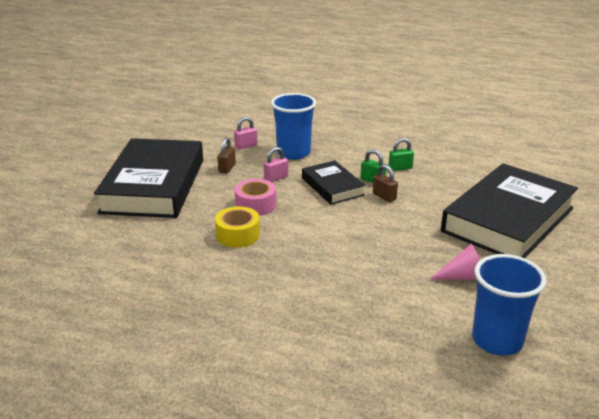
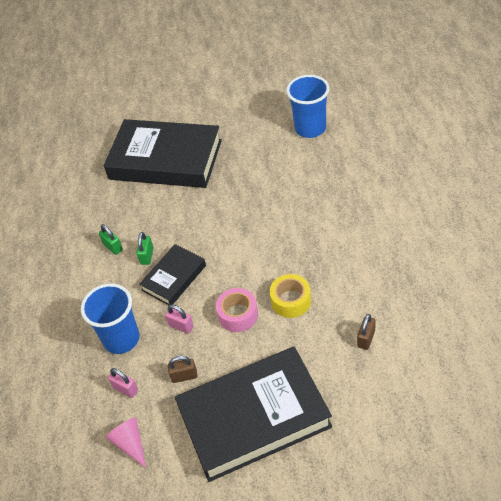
camera: 110 degrees left, 20 degrees up
brown padlock [373,164,398,202] -> brown padlock moved to [357,314,376,350]
pink cone [430,244,480,280] -> pink cone moved to [105,417,146,468]

